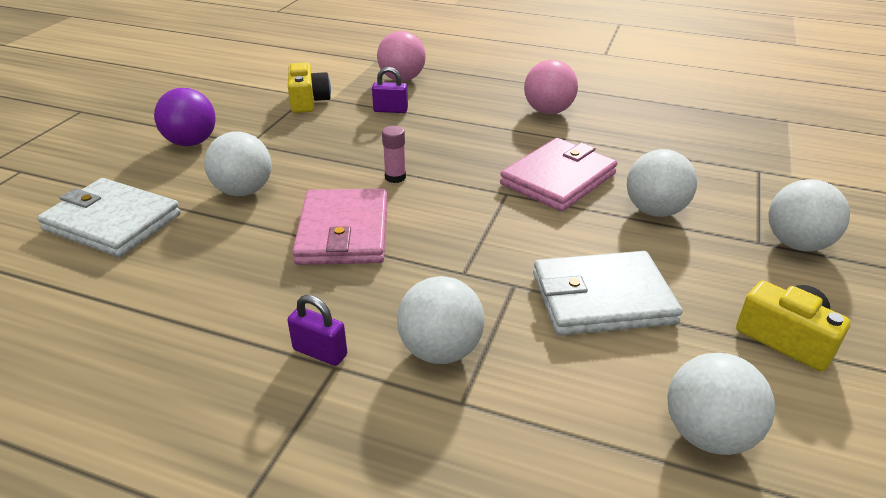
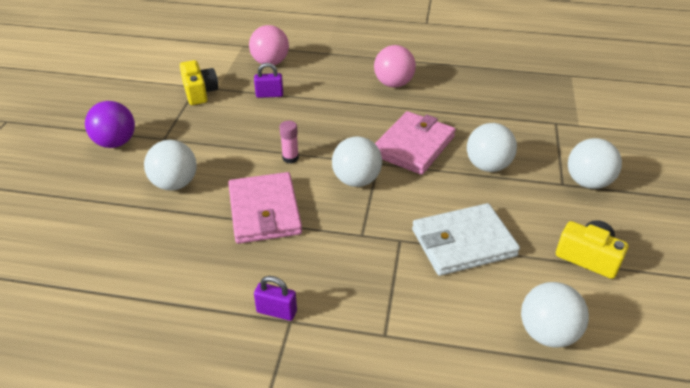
camera: 10 degrees left, 5 degrees up
white wallet [37,178,181,257] -> none
white ball [397,276,485,364] -> white ball moved to [332,136,382,187]

